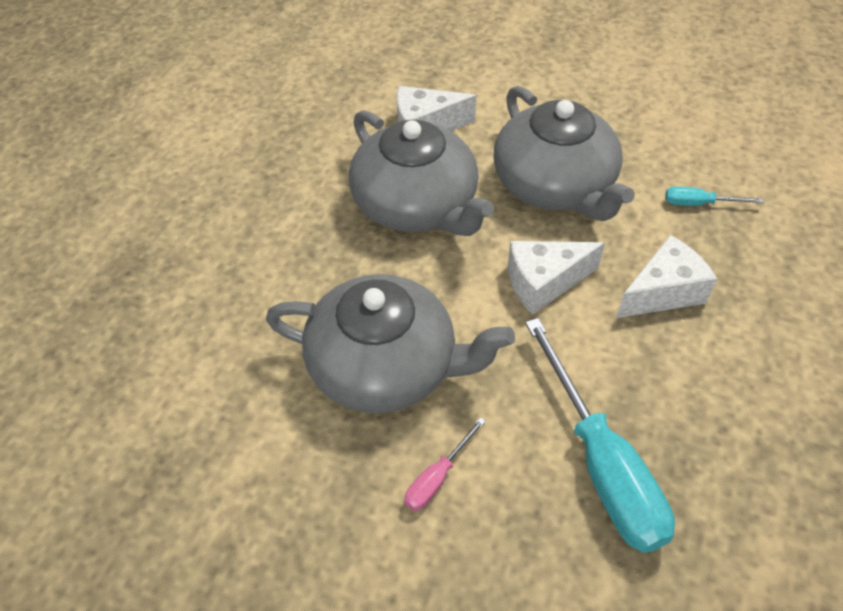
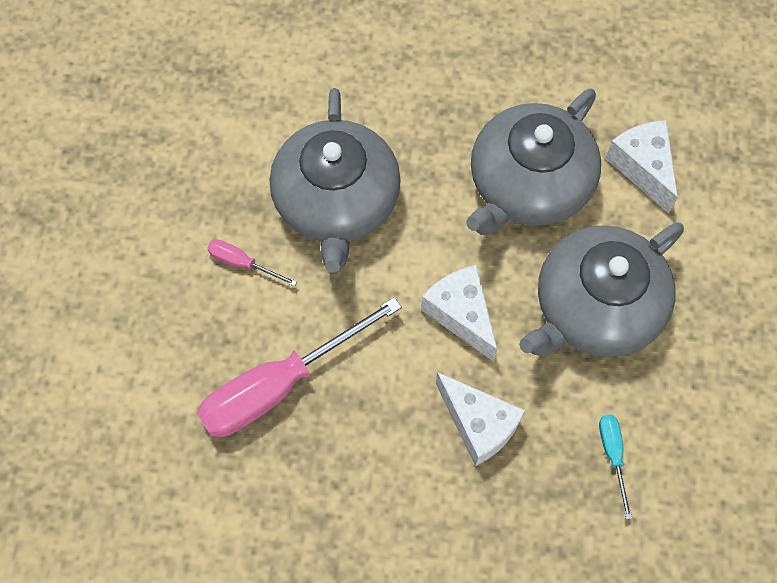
camera: 75 degrees right, 15 degrees up
turquoise screwdriver [525,318,675,553] -> pink screwdriver [197,297,402,437]

